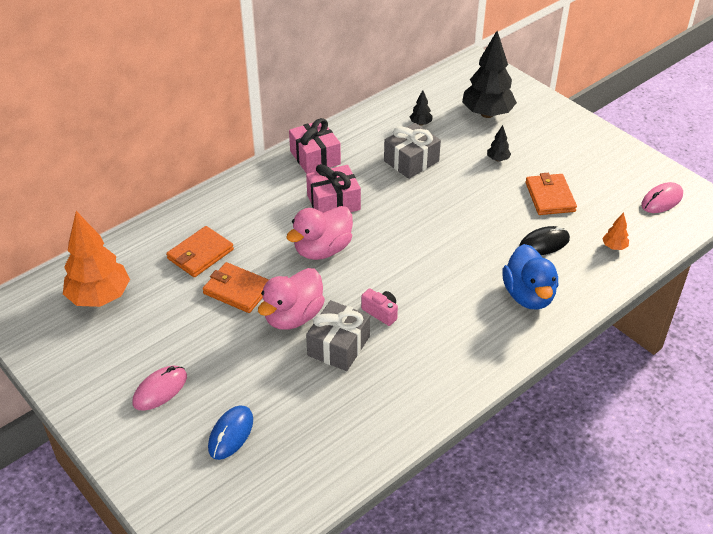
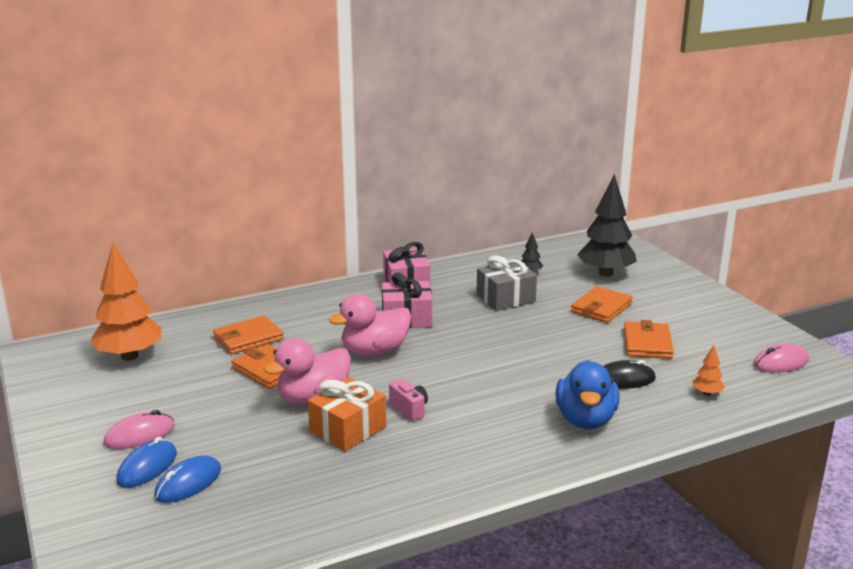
camera: 15 degrees right, 20 degrees down
grey gift [306,300,370,371] -> orange gift [308,377,386,451]
black tree [487,125,511,161] -> orange wallet [571,286,633,323]
none -> blue mouse [116,437,177,488]

